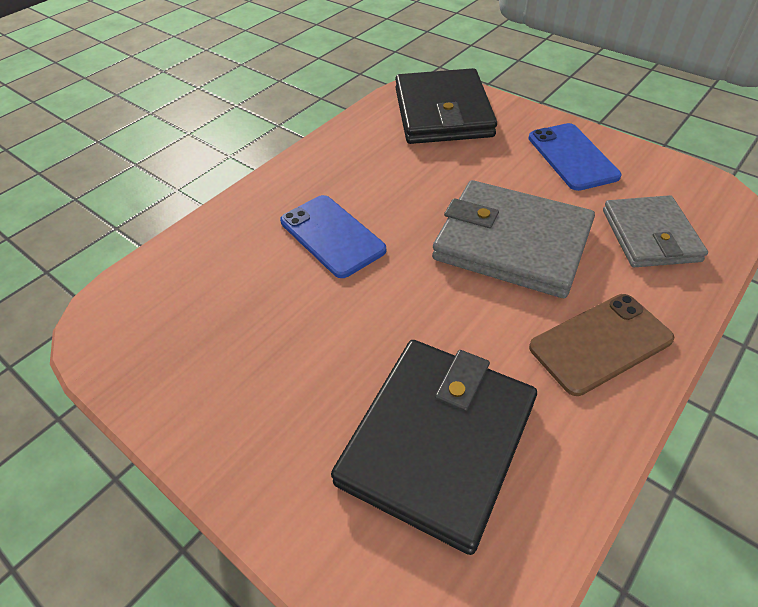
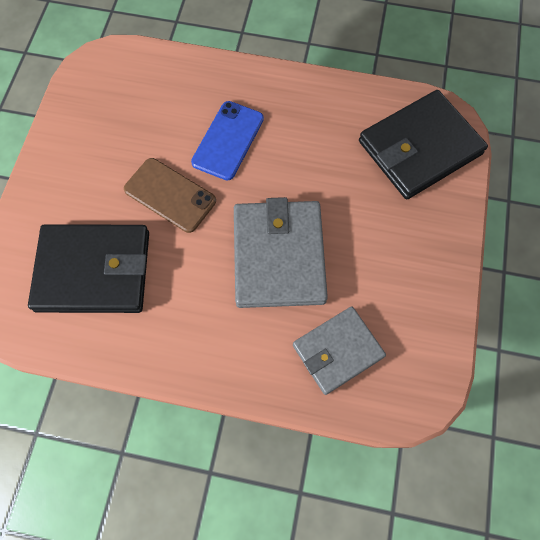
camera: 60 degrees right, 20 degrees up
blue phone [528,123,622,191] -> none
brown phone [529,294,675,396] -> brown phone moved to [124,158,216,233]

